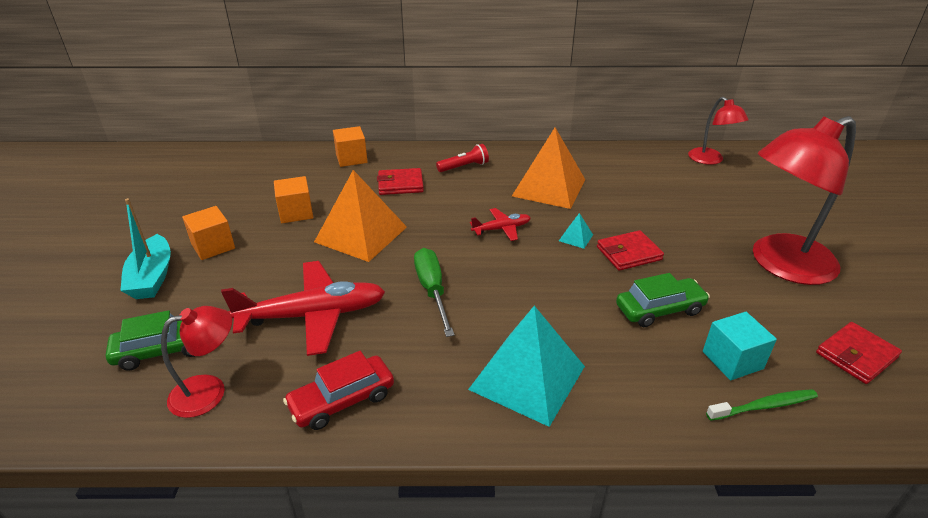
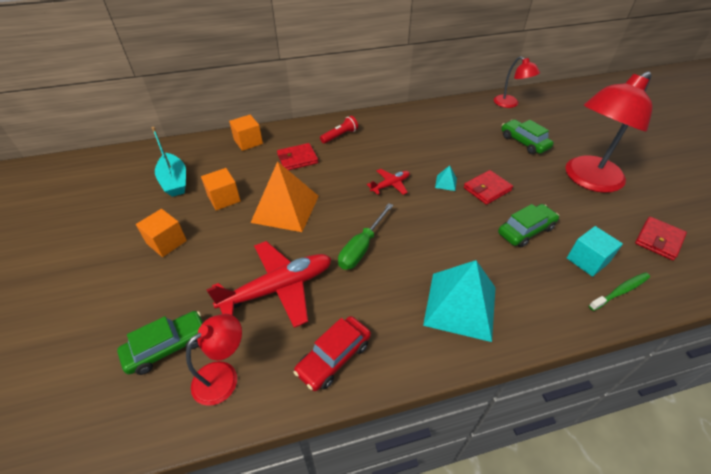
camera: 15 degrees left, 10 degrees up
turquoise boat [120,198,171,299] -> turquoise boat moved to [152,127,186,197]
green screwdriver [414,248,454,337] -> green screwdriver turned 120 degrees counterclockwise [338,203,393,270]
orange pyramid [512,127,585,209] -> none
none -> green car [501,119,554,154]

